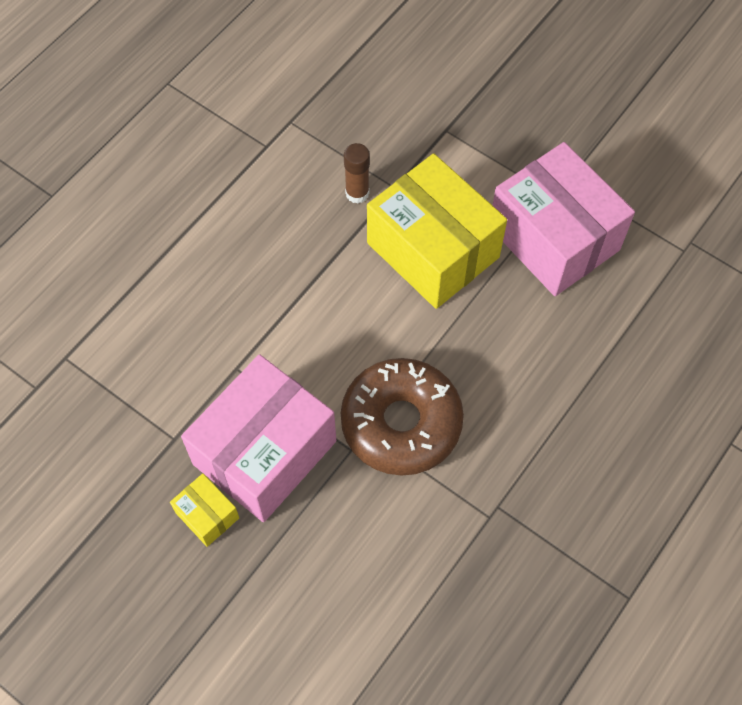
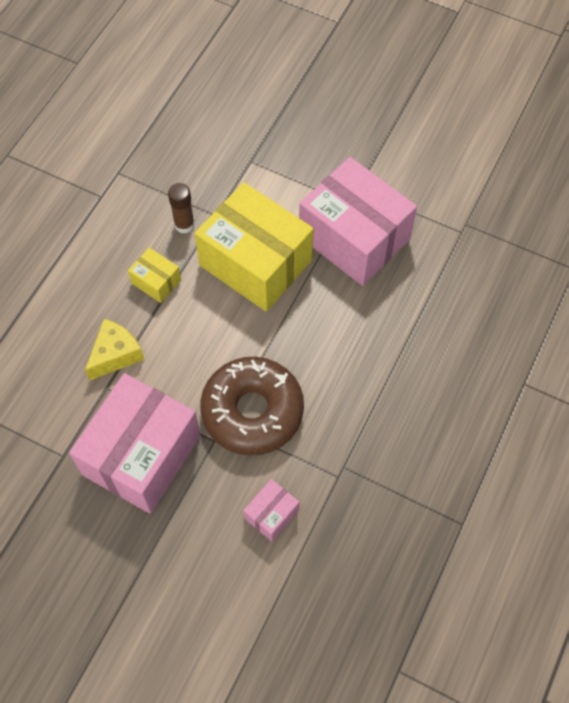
camera: 10 degrees left, 0 degrees up
yellow box [170,473,239,547] -> yellow box moved to [128,248,181,303]
none -> yellow cheese [85,319,144,380]
none -> pink box [243,479,300,542]

